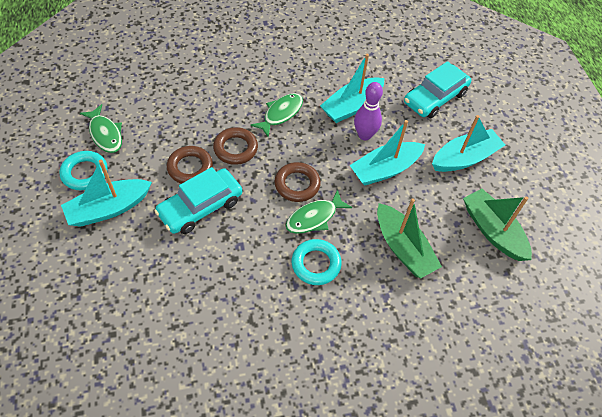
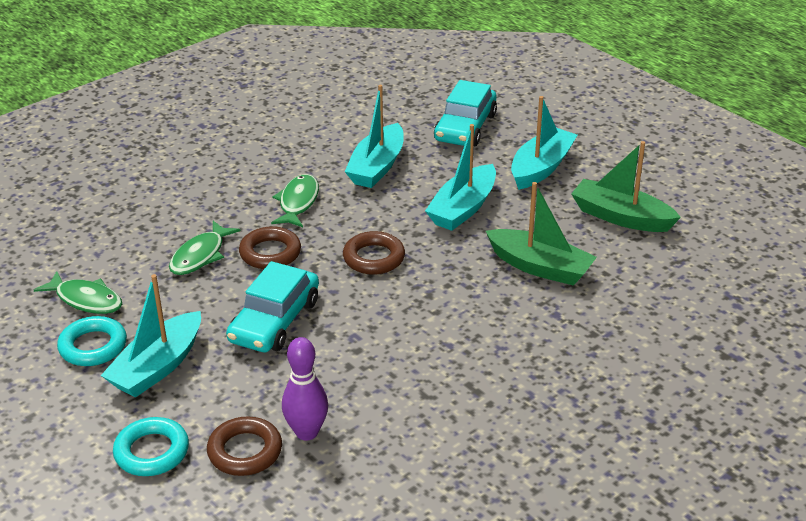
camera: 25 degrees left, 20 degrees down
brown ring [167,146,213,184] -> brown ring moved to [207,416,282,476]
green fish [286,189,352,234] -> green fish moved to [169,221,241,275]
turquoise ring [292,239,342,285] -> turquoise ring moved to [113,417,189,476]
purple bowling pin [354,82,383,140] -> purple bowling pin moved to [282,337,328,441]

